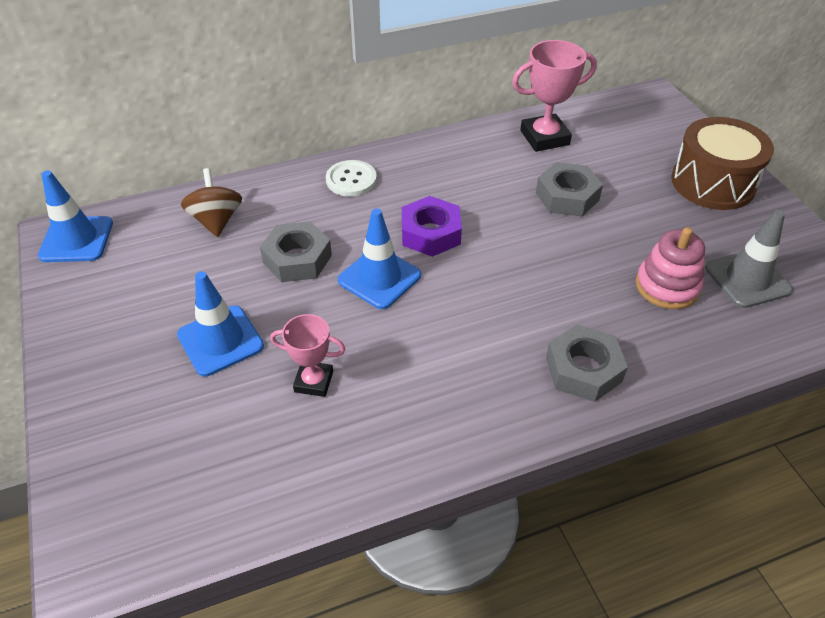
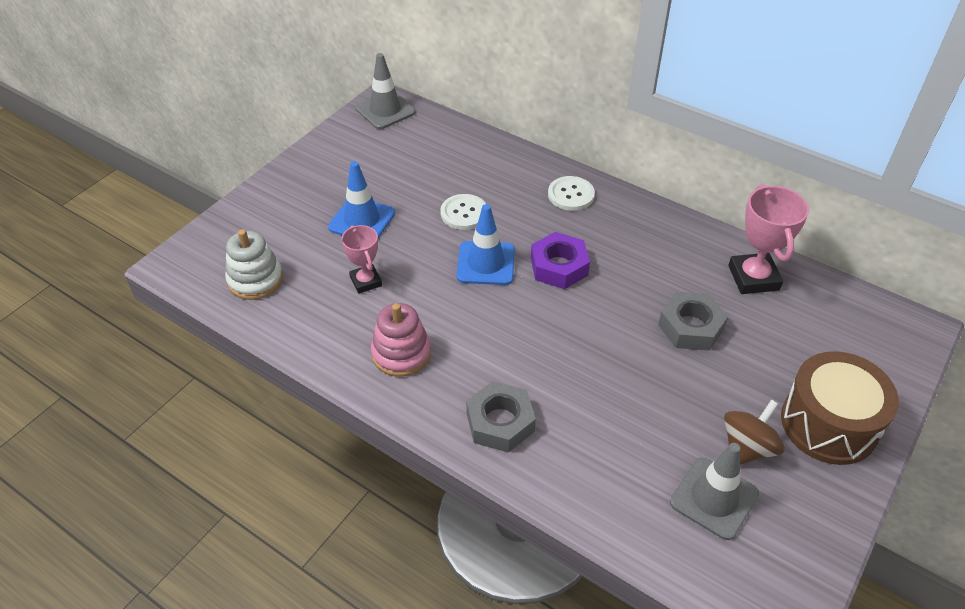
camera: 55 degrees right, 0 degrees up
blue traffic cone [38,170,113,262] -> grey traffic cone [355,53,415,129]
brown spinning top [181,168,242,237] -> brown spinning top moved to [724,399,785,465]
grey nut [260,221,332,282] -> white button [440,194,486,230]
pink trophy [512,40,597,152] -> pink trophy turned 45 degrees clockwise [728,184,809,294]
pink stacking toy [636,227,705,309] -> pink stacking toy moved to [371,303,431,377]
none -> white stacking toy [225,229,283,300]

